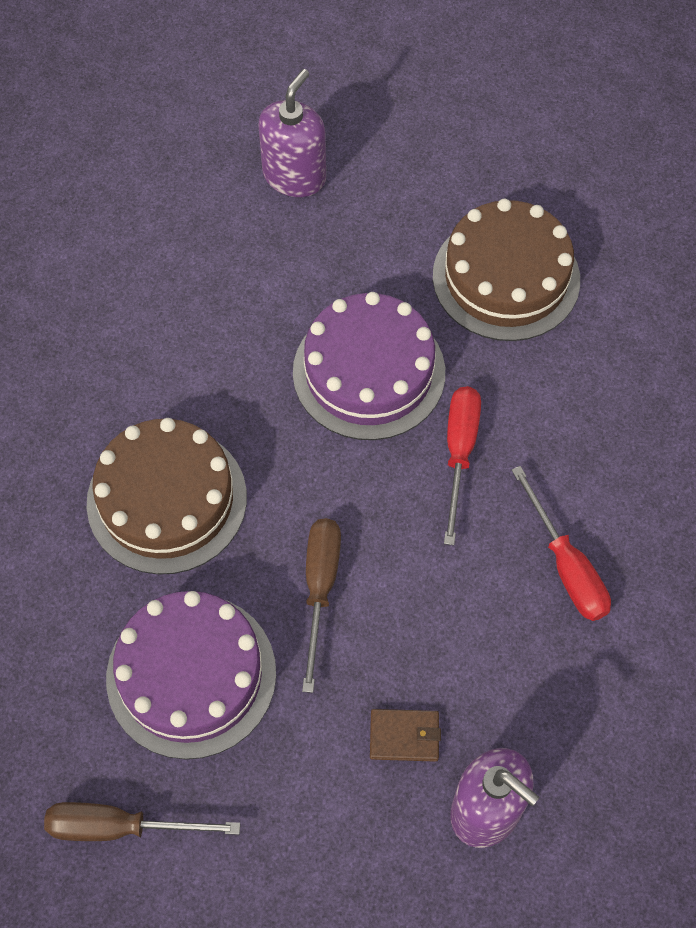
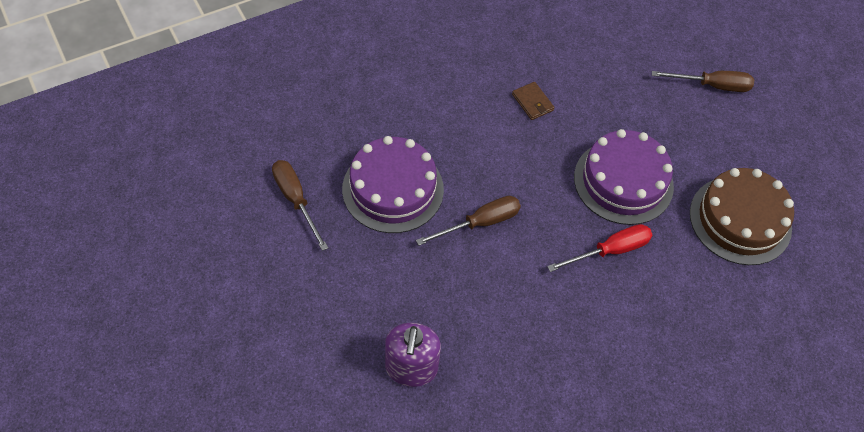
camera: 55 degrees right, 5 degrees down
brown cake [87,418,247,574] -> none
purple soap dispenser [258,69,326,197] -> brown screwdriver [652,71,754,92]
brown wallet [370,709,441,762] -> brown wallet moved to [512,82,555,120]
red screwdriver [512,466,611,621] -> none

